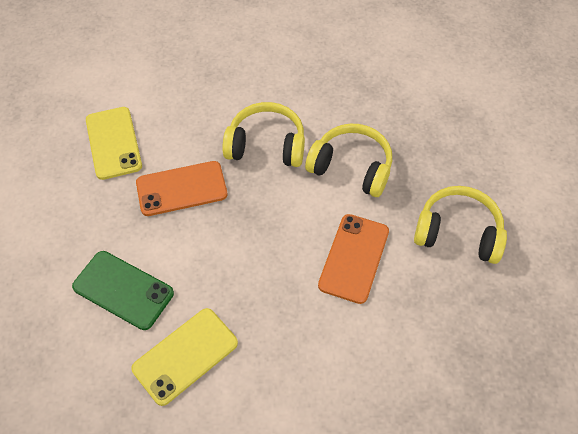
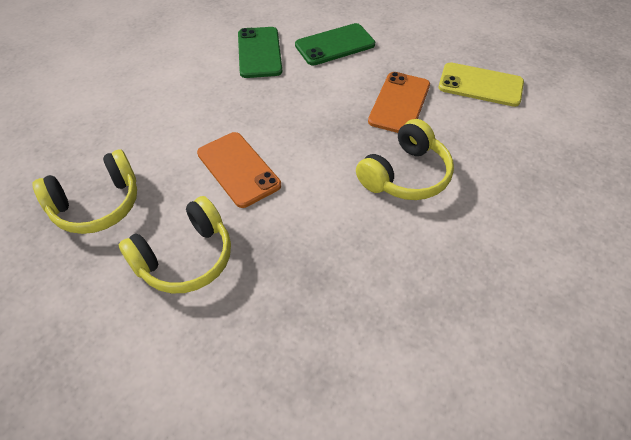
camera: 125 degrees right, 5 degrees down
yellow phone [131,308,238,406] -> green phone [238,27,282,78]
yellow headphones [305,124,392,197] -> yellow headphones moved to [32,149,137,234]

